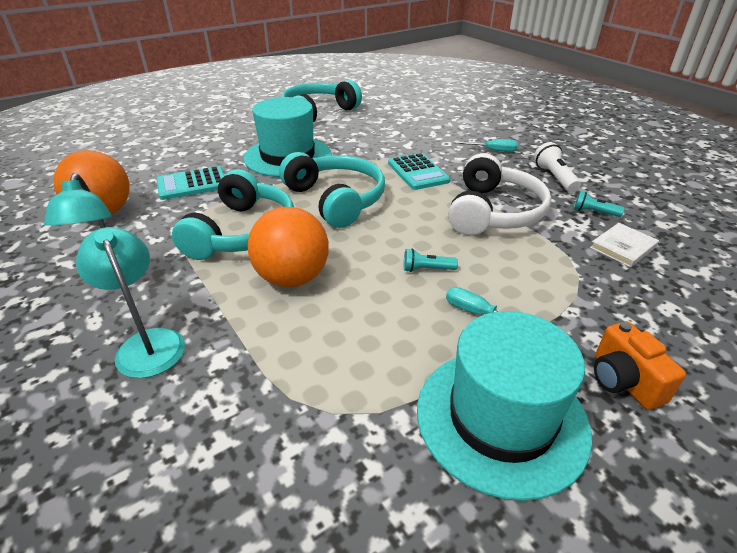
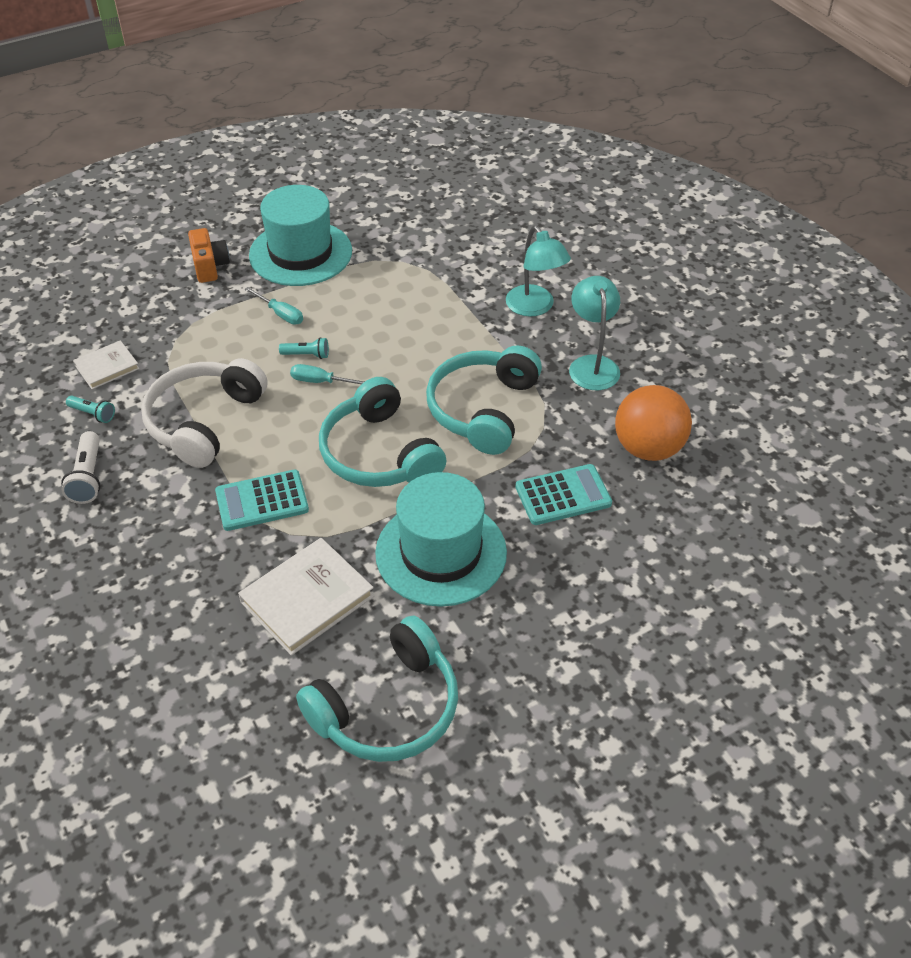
camera: 175 degrees left, 10 degrees up
orange ball [247,207,329,287] -> none
turquoise calculator [388,153,450,190] -> turquoise calculator turned 90 degrees counterclockwise [215,470,309,531]
turquoise screwdriver [456,139,518,152] -> turquoise screwdriver moved to [290,364,365,384]
none -> white book [238,538,374,656]

